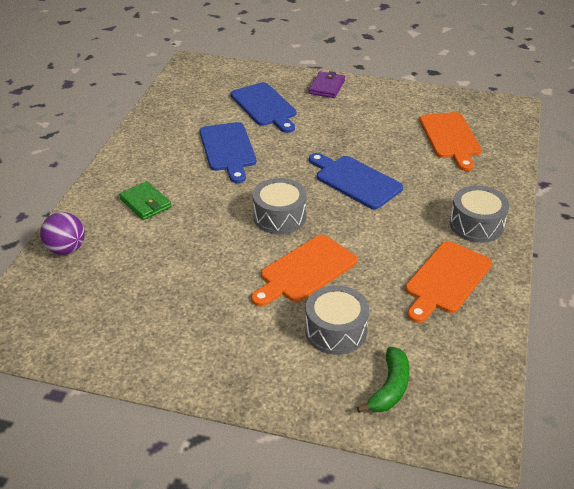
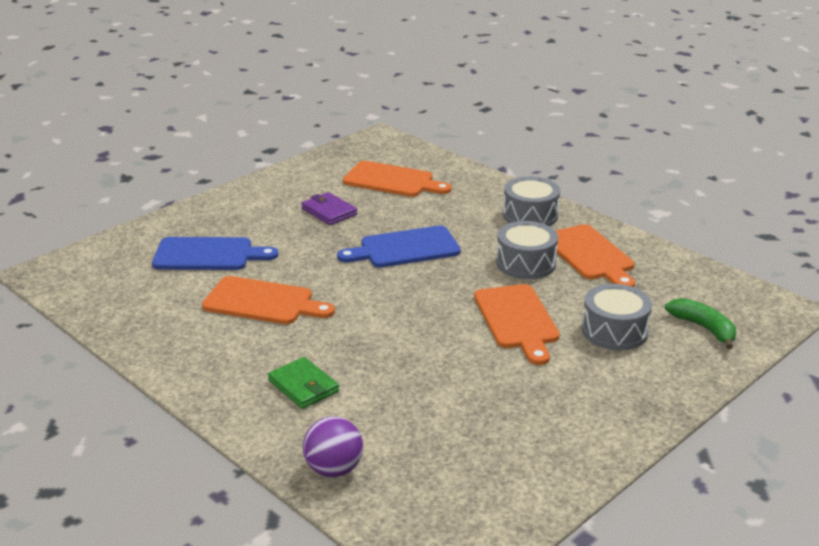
camera: 60 degrees left, 10 degrees down
green wallet [119,181,171,220] -> green wallet turned 60 degrees clockwise [268,357,339,409]
blue cutting board [200,122,256,183] -> orange cutting board [202,276,335,324]
grey drum [253,178,307,234] -> grey drum moved to [496,221,558,279]
purple wallet [309,71,345,98] -> purple wallet moved to [301,192,357,225]

